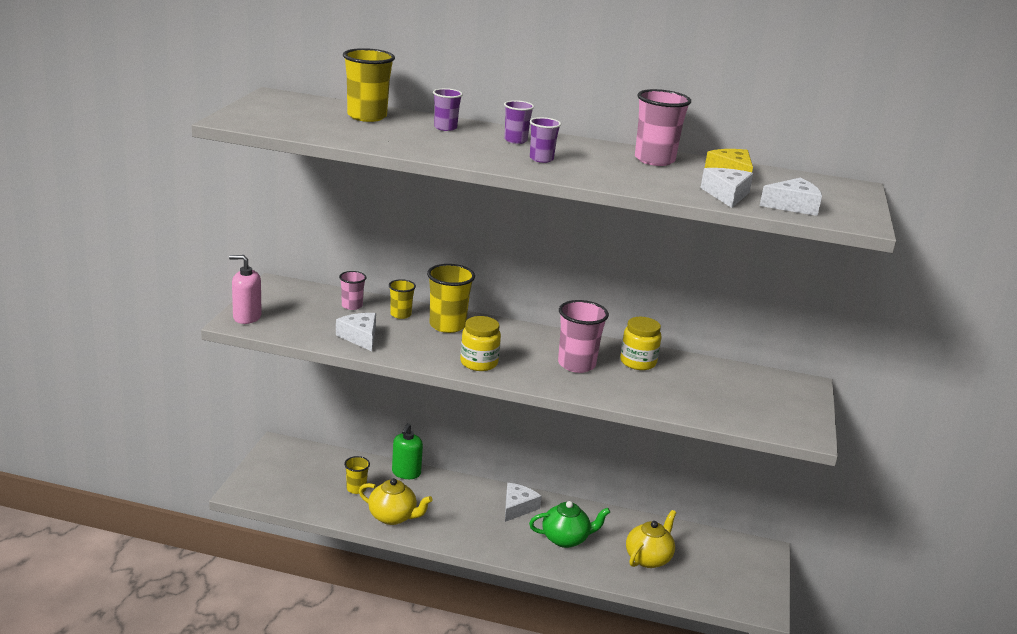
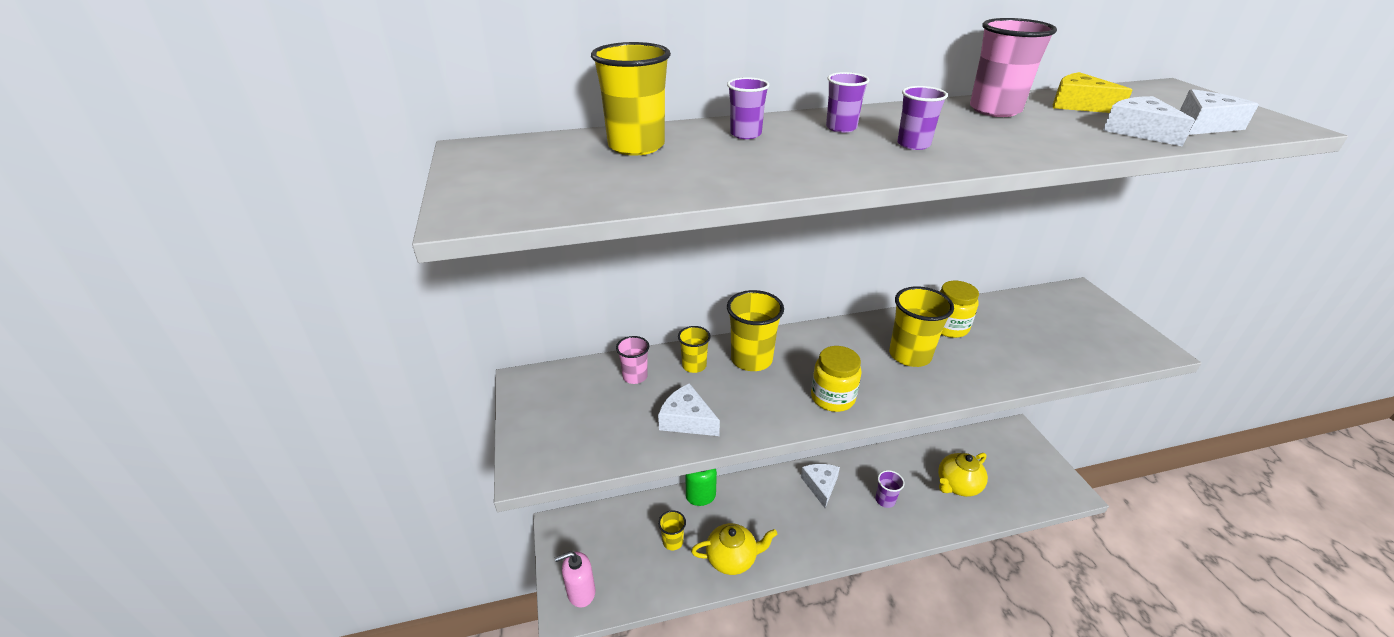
camera: 25 degrees left, 10 degrees up
pink soap dispenser [229,255,262,324] -> pink soap dispenser moved to [555,551,595,608]
green teapot [529,501,610,548] -> purple cup [875,470,905,508]
pink cup [558,300,609,373] -> yellow cup [889,286,954,367]
yellow teapot [626,510,677,568] -> yellow teapot turned 135 degrees counterclockwise [938,453,988,497]

